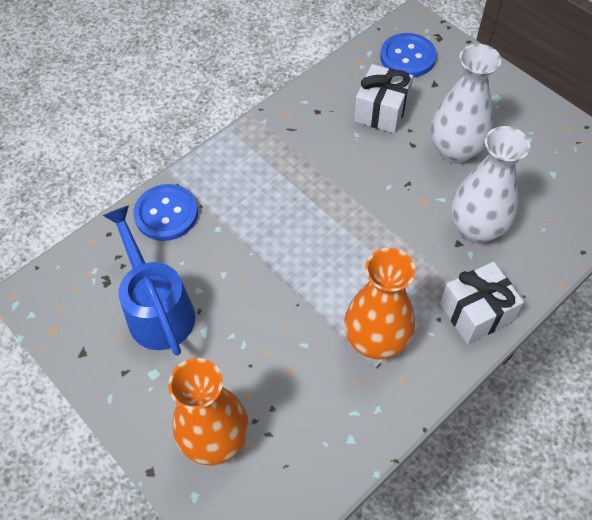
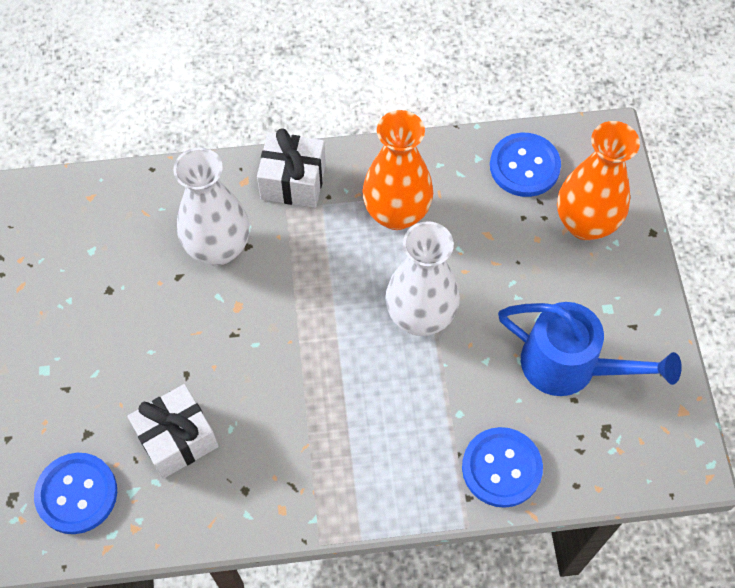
camera: 145 degrees left, 5 degrees up
blue watering can [103,205,195,356] -> blue watering can turned 75 degrees counterclockwise [498,302,682,396]
white vase [431,44,501,164] -> white vase moved to [385,221,460,336]
none -> blue button [490,133,561,197]

